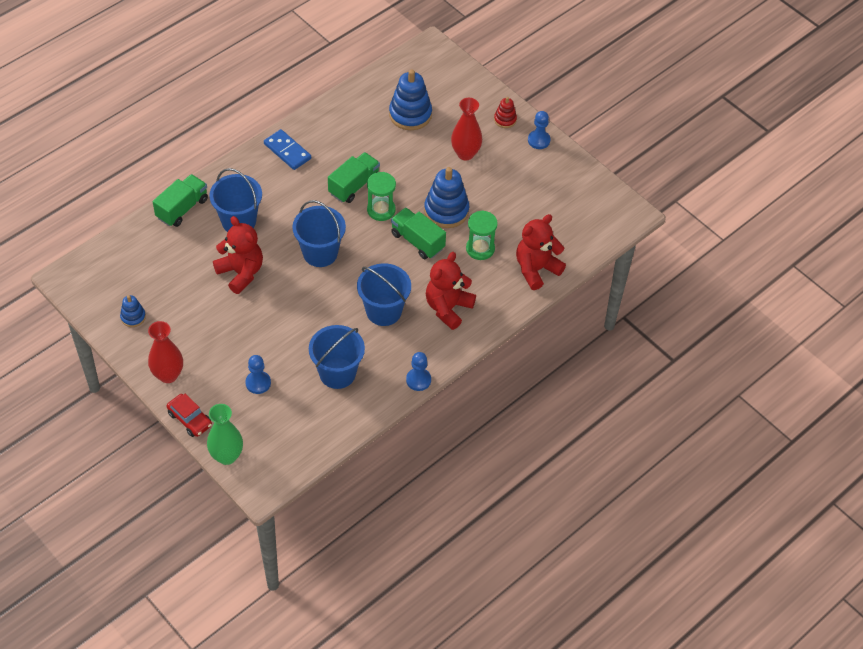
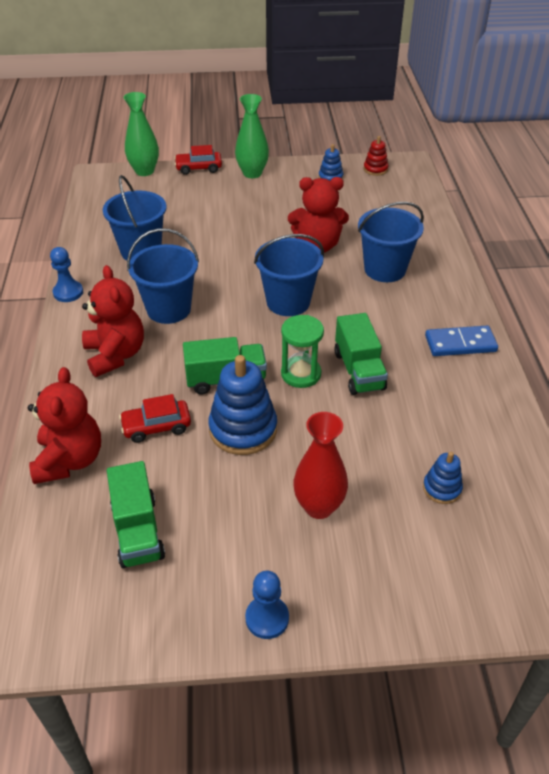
camera: 130 degrees right, 10 degrees down
red vase [148,321,183,383] -> green vase [235,94,269,178]
green truck [153,174,208,227] -> green truck moved to [107,461,165,568]
blue pawn [245,355,271,394] -> none
blue stacking toy [389,70,432,130] -> blue stacking toy [423,452,463,504], size x0.53
green hourglass [466,211,498,260] -> red car [119,394,191,443]
red stacking toy [494,97,517,128] -> red stacking toy moved to [364,136,388,176]

